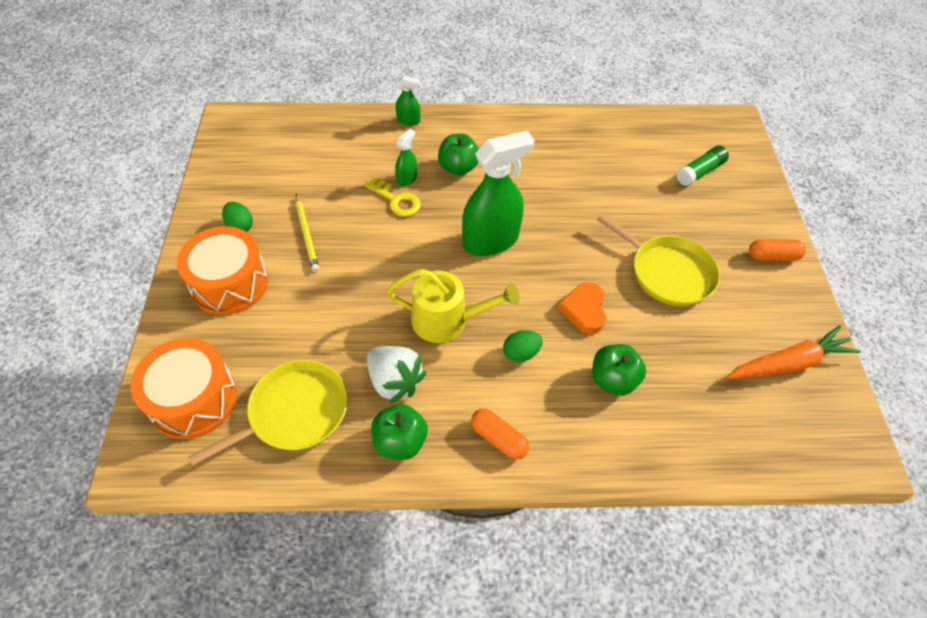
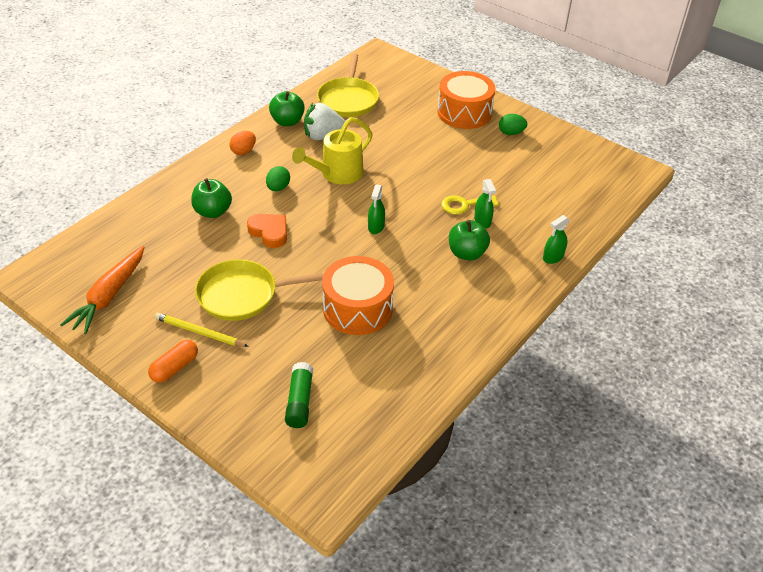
camera: 130 degrees right, 10 degrees down
orange drum [131,338,237,439] -> orange drum moved to [322,256,394,335]
yellow pencil [295,194,319,272] -> yellow pencil moved to [155,313,249,347]
green spray bottle [462,131,534,256] -> green spray bottle [368,184,385,234], size x0.46
orange capsule [471,408,529,460] -> orange egg [230,131,256,155]

